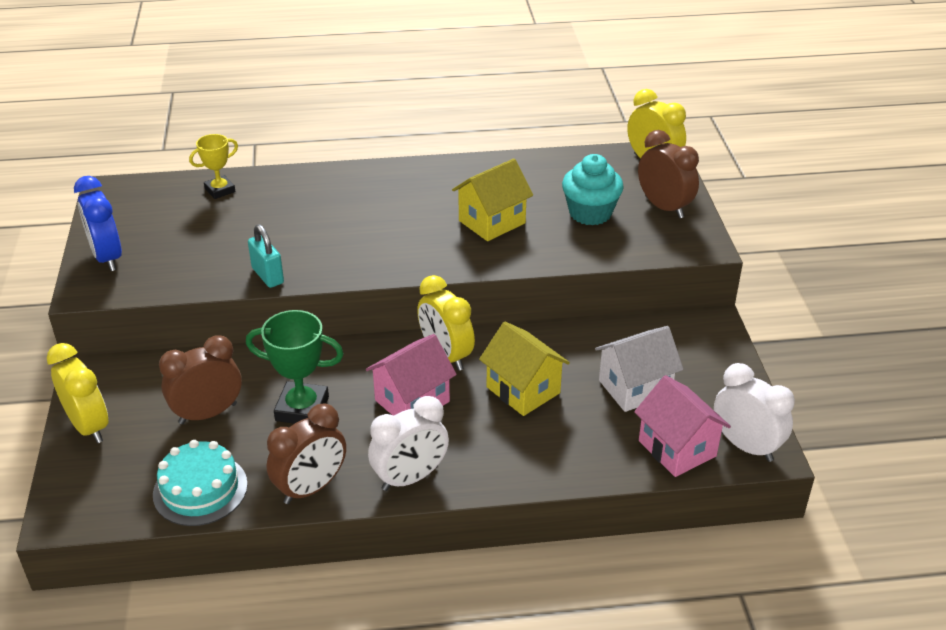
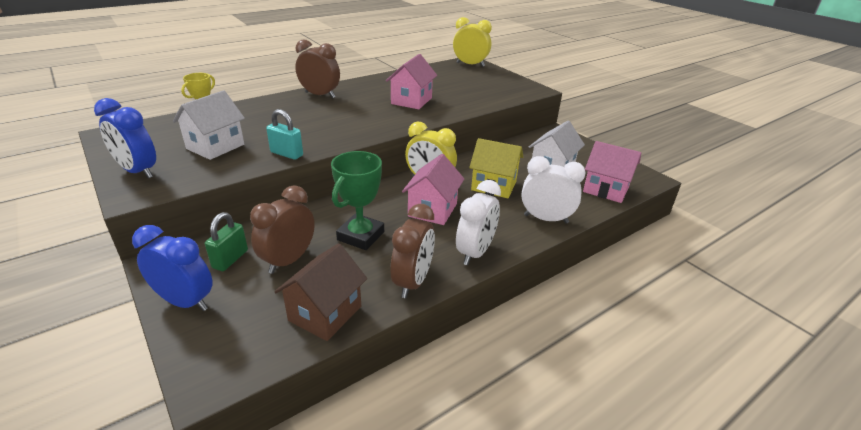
camera: 30 degrees left, 5 degrees down
yellow clock [47,343,108,443] -> blue clock [132,225,213,311]
turquoise cake [153,440,248,526] -> brown house [274,243,367,341]
green trophy [246,310,344,424] -> green trophy turned 45 degrees counterclockwise [331,151,384,250]
yellow house [452,159,533,241] -> pink house [386,54,437,109]
turquoise cupcake [562,154,624,226] -> none
brown clock [638,130,699,218] -> brown clock moved to [295,39,340,98]
white clock [714,363,795,462] -> white clock moved to [522,156,586,223]
none -> white house [173,90,245,160]
none -> green padlock [205,212,248,271]

